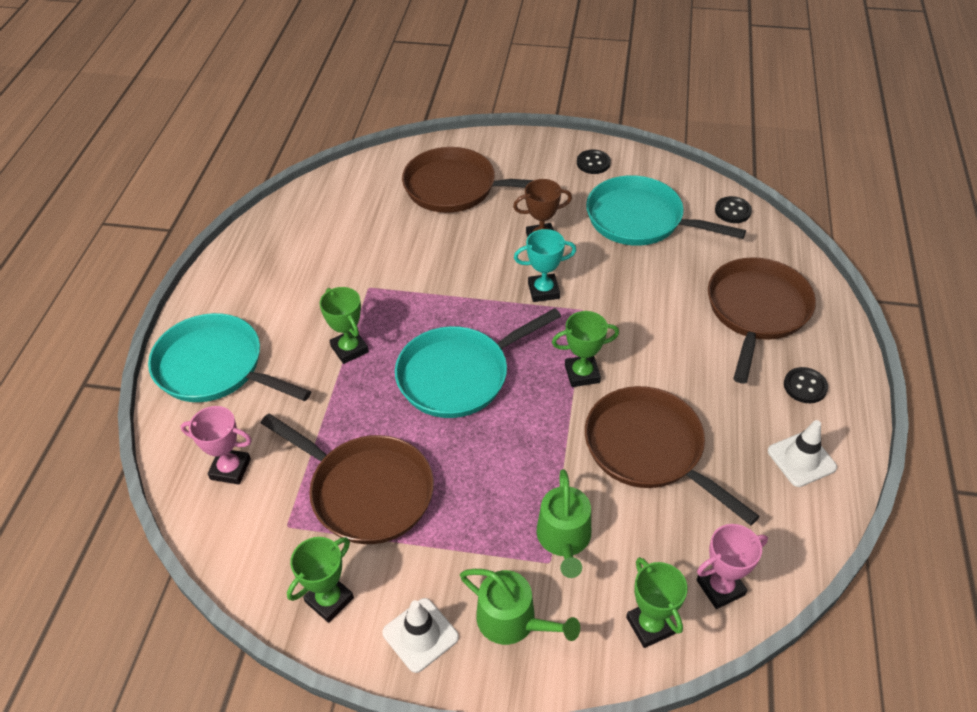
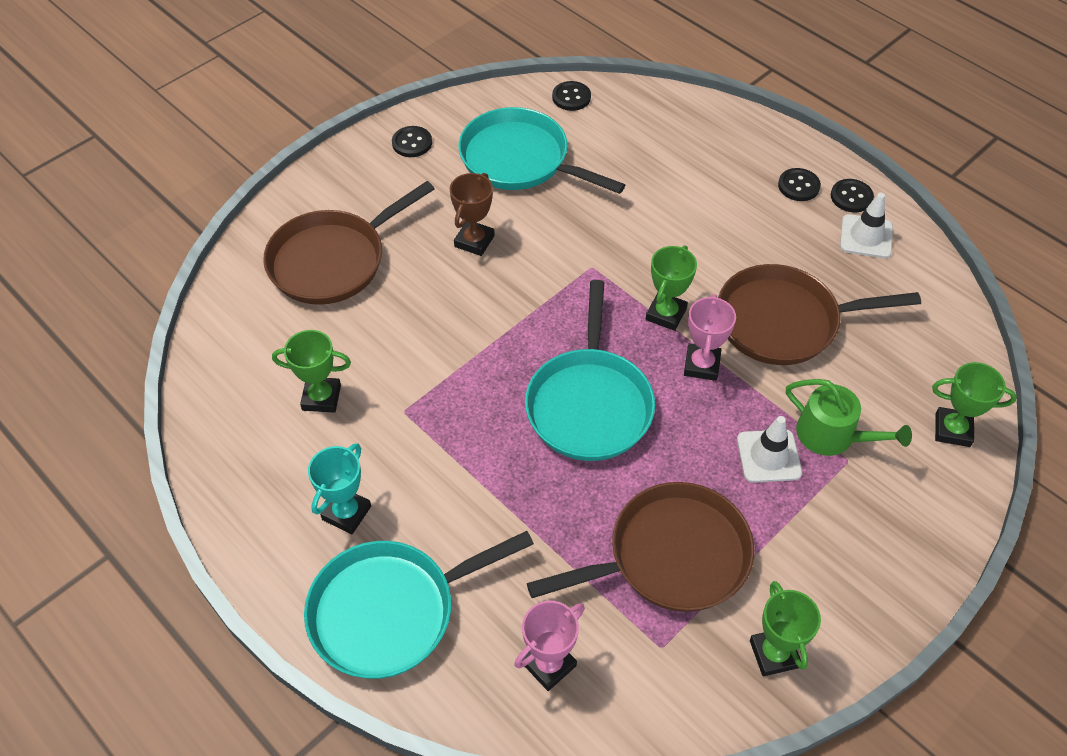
camera: 55 degrees left, 5 degrees up
green trophy [319,287,369,364] -> green trophy moved to [272,330,351,413]
white traffic cone [382,598,459,673] -> white traffic cone moved to [737,416,802,483]
green watering can [460,569,580,645] -> none
turquoise trophy [514,229,576,302] -> turquoise trophy moved to [308,443,371,534]
turquoise pan [586,175,746,246] -> turquoise pan turned 60 degrees clockwise [458,107,625,194]
pink trophy [697,524,768,609] -> pink trophy moved to [684,294,736,381]
brown pan [708,257,816,383] -> none
none -> black button [831,179,874,212]

